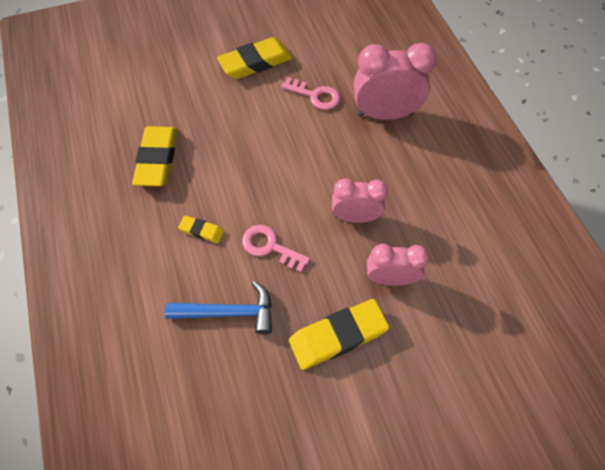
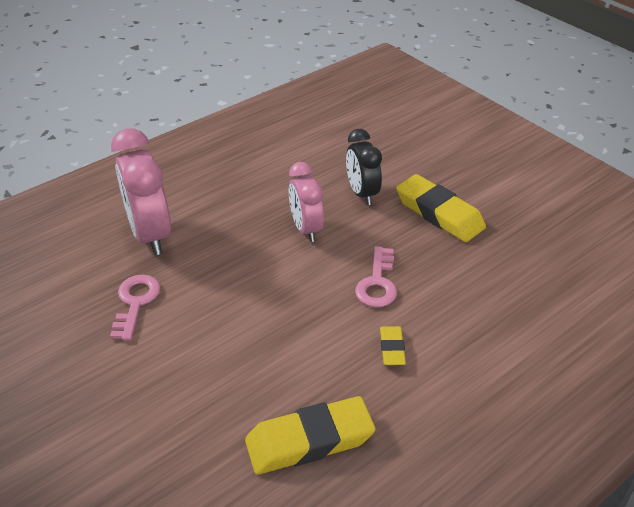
camera: 110 degrees left, 20 degrees down
blue hammer [165,281,272,334] -> none
yellow eraser [217,37,292,79] -> none
pink clock [367,244,429,286] -> black clock [346,129,382,205]

